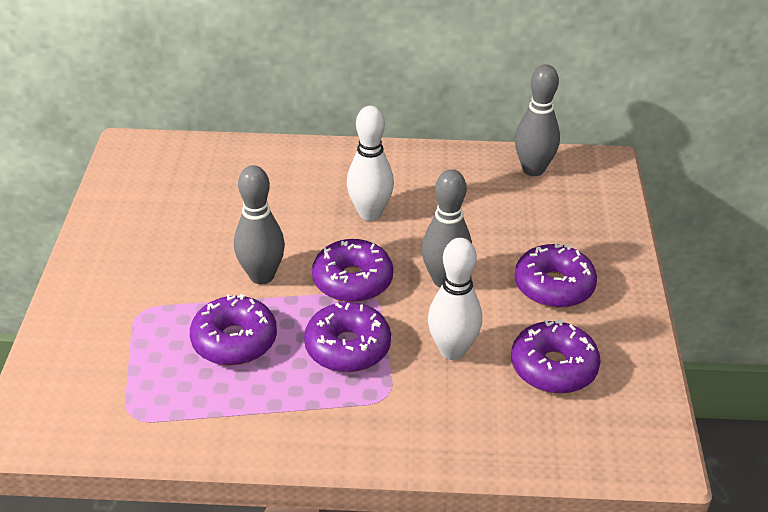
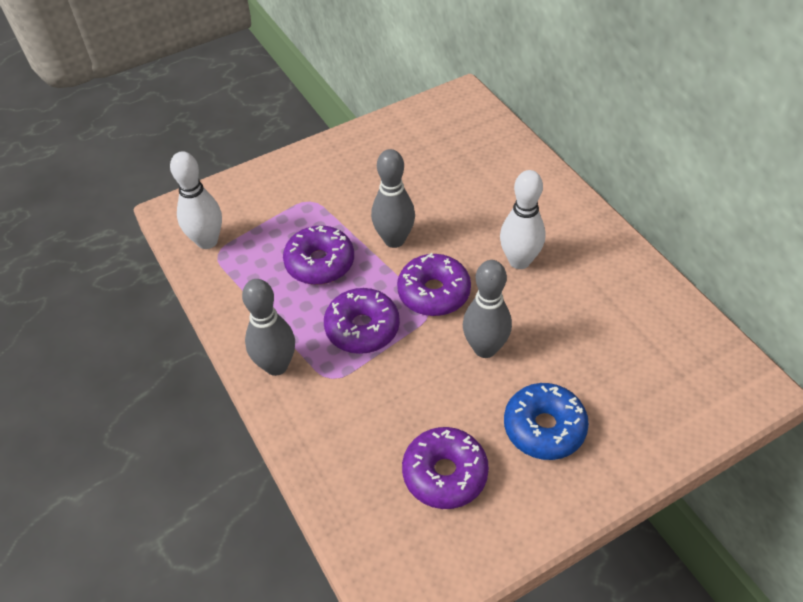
camera: 60 degrees right, 10 degrees up
white bowling pin [428,238,482,360] -> white bowling pin moved to [170,152,222,249]
grey bowling pin [515,64,560,176] -> grey bowling pin moved to [242,279,295,376]
purple donut [515,242,597,308] -> blue donut [504,383,589,460]

